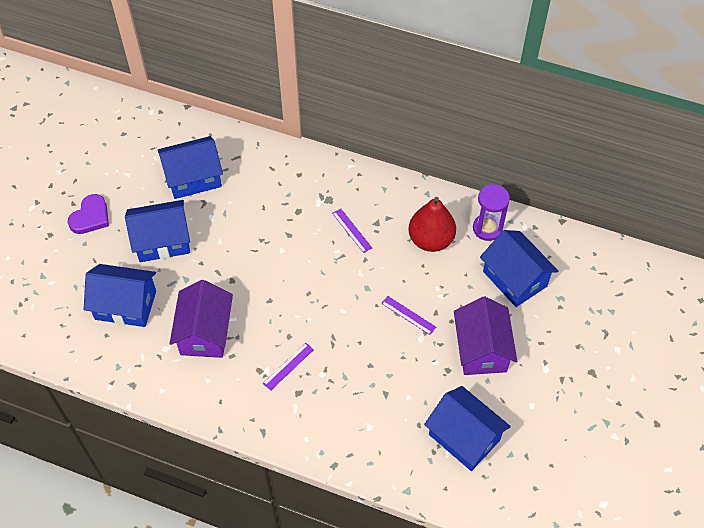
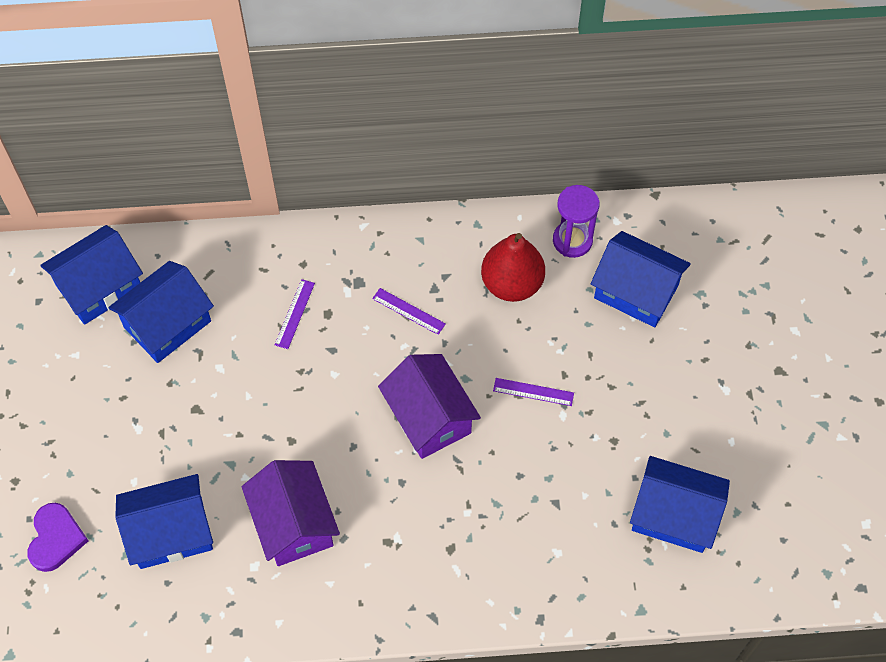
camera: 25 degrees left, 5 degrees up
purple heart [68,194,109,234] -> purple heart moved to [27,503,88,572]
blue house [125,200,190,262] -> blue house moved to [40,225,143,325]
purple ruler [263,343,314,391] -> purple ruler moved to [275,279,315,349]
purple house [454,297,517,375] -> purple house moved to [378,354,481,459]

